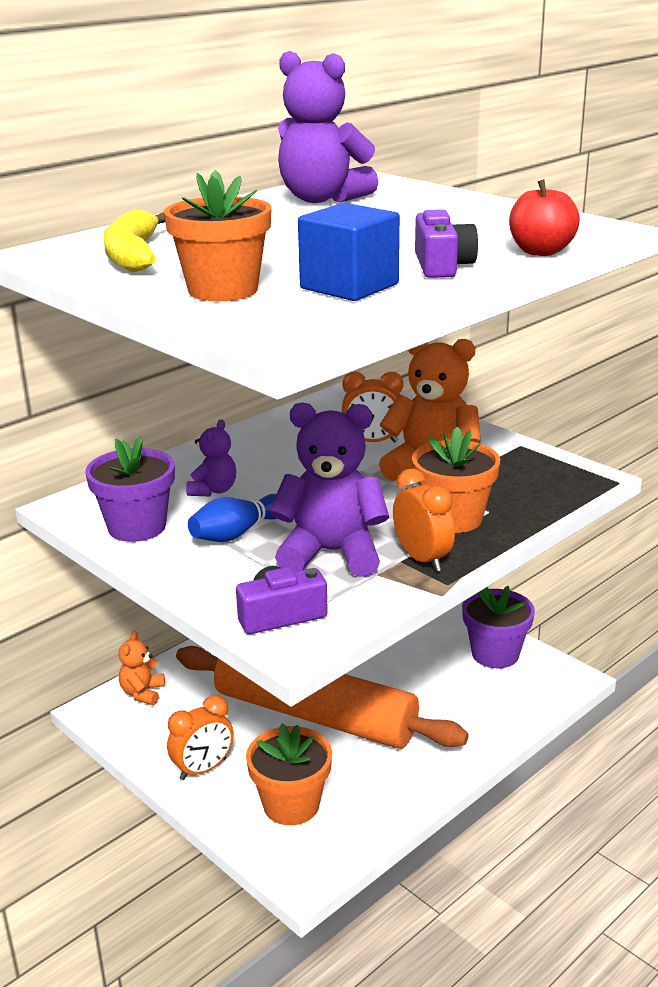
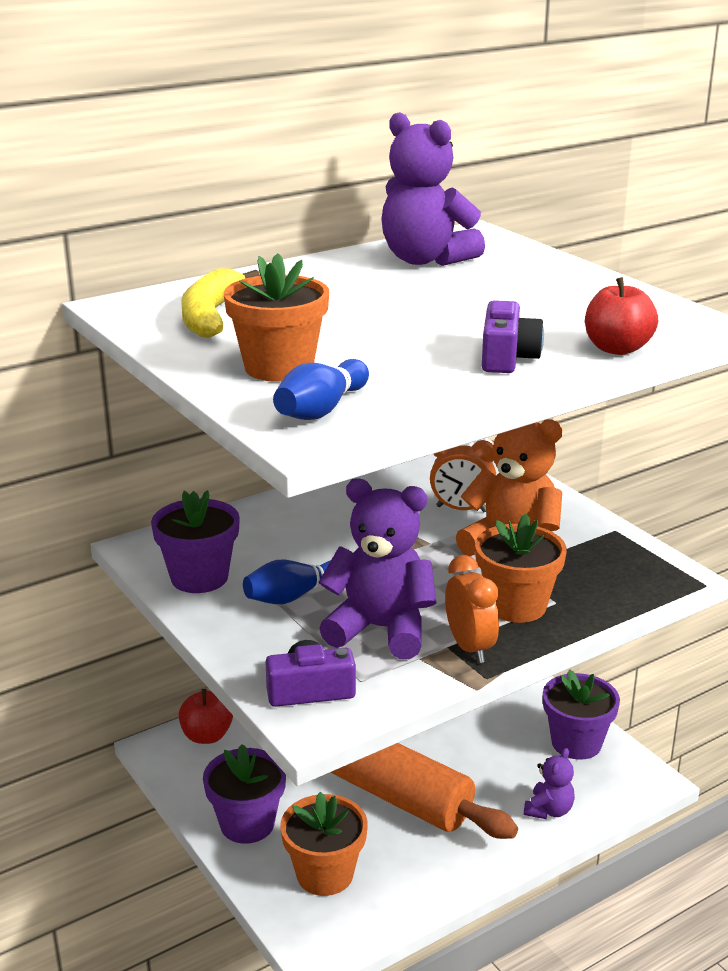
camera: 10 degrees right, 0 degrees up
orange teddy bear [119,631,165,705] -> red apple [179,689,233,744]
orange clock [167,695,234,780] -> purple flower pot [203,744,286,844]
purple teddy bear [186,419,236,497] -> purple teddy bear moved to [524,748,575,819]
blue cube [298,203,400,301] -> none
none -> blue bowling pin [273,359,369,420]

